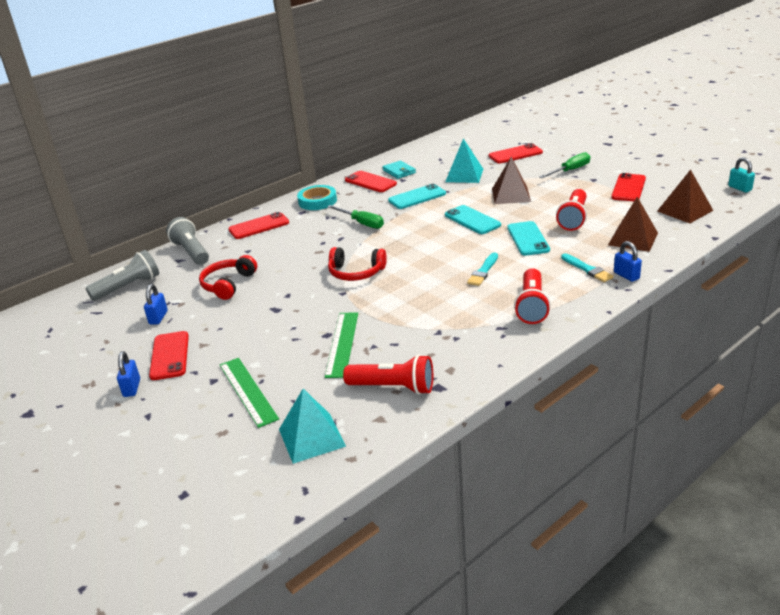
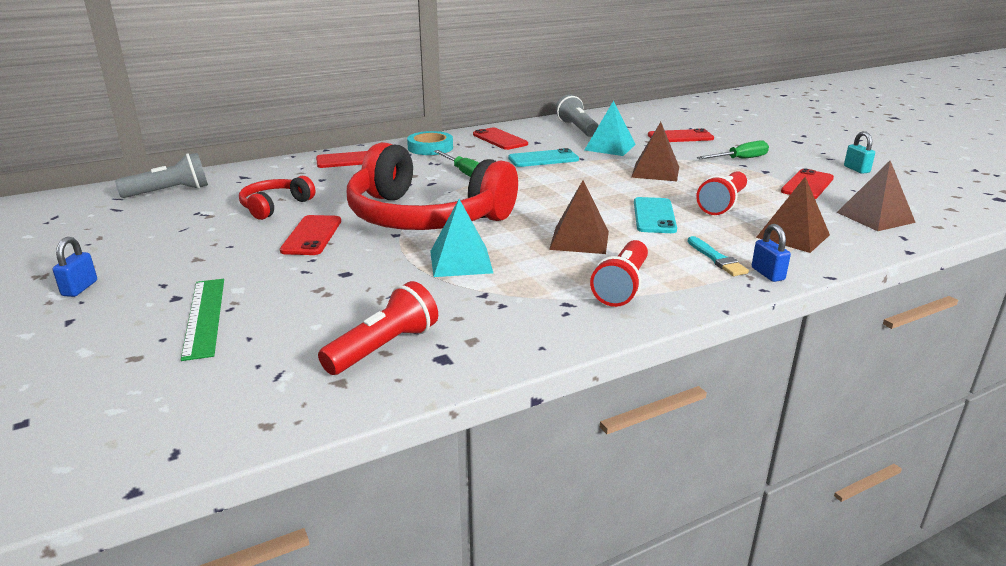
camera: 10 degrees right, 5 degrees down
blue padlock [144,284,168,324] -> none
red phone [149,331,189,380] -> red phone moved to [280,215,341,255]
grey flashlight [166,217,209,265] -> grey flashlight moved to [555,94,599,137]
turquoise pyramid [279,389,346,464] -> turquoise pyramid moved to [430,199,493,277]
green ruler [325,312,358,378] -> none
red headphones [328,247,387,281] -> red headphones [347,142,518,230], size x2.22
red flashlight [343,355,433,395] -> red flashlight turned 75 degrees counterclockwise [318,281,438,375]
turquoise wallet [382,160,416,179] -> none
turquoise phone [445,205,501,234] -> none
turquoise brush [467,252,498,286] -> brown pyramid [549,180,609,254]
turquoise padlock [728,157,755,192] -> turquoise padlock moved to [844,131,875,174]

